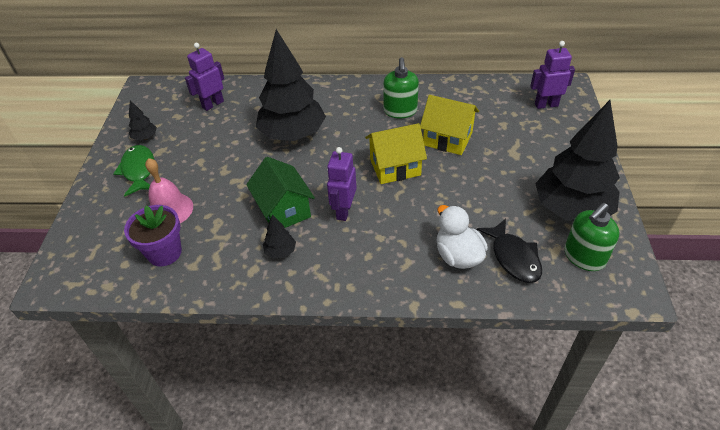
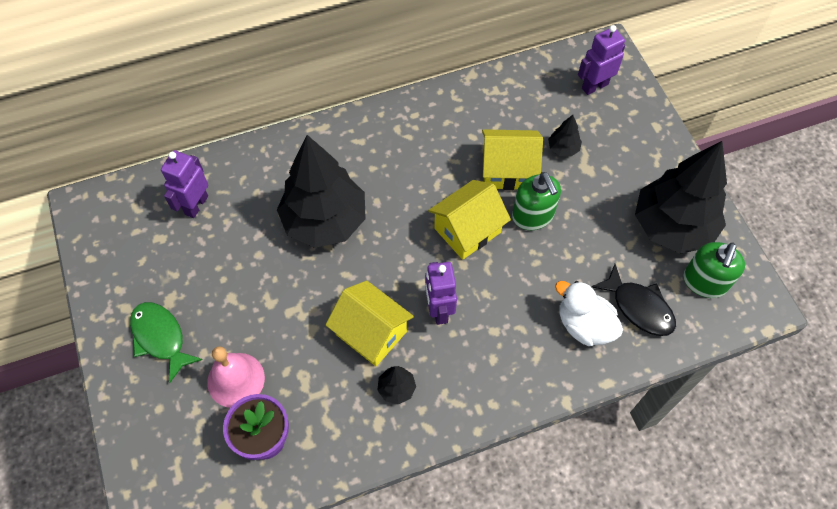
camera: 25 degrees left, 15 degrees up
black tree [129,100,157,140] -> black tree moved to [548,115,582,157]
green house [246,157,315,228] -> yellow house [325,280,414,366]
green soap dispenser [383,57,419,118] -> green soap dispenser moved to [512,172,561,230]

